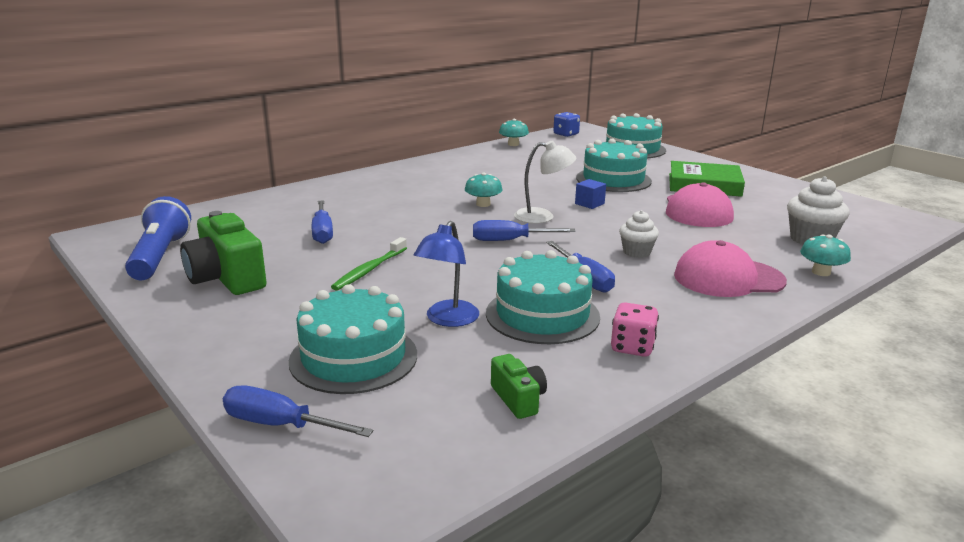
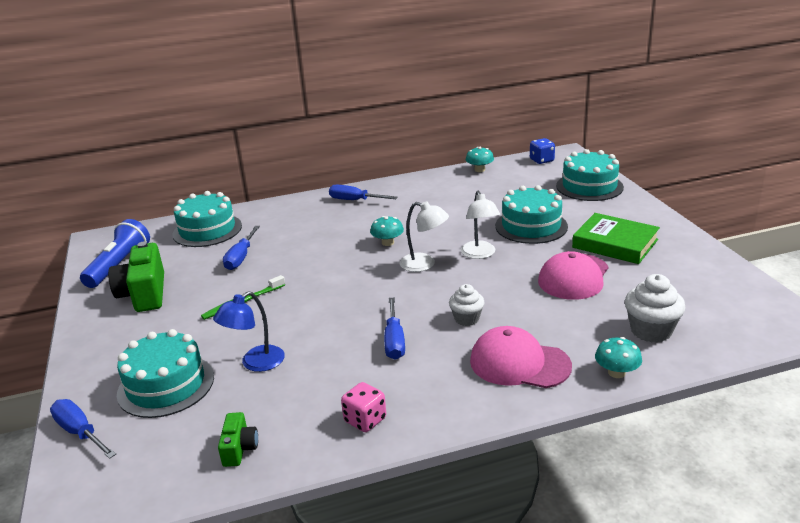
camera: 25 degrees right, 5 degrees up
blue screwdriver [473,220,576,241] -> blue screwdriver moved to [329,185,398,200]
turquoise cake [486,250,600,344] -> turquoise cake moved to [172,191,242,247]
blue cube [575,179,606,209] -> white lamp [461,191,500,259]

